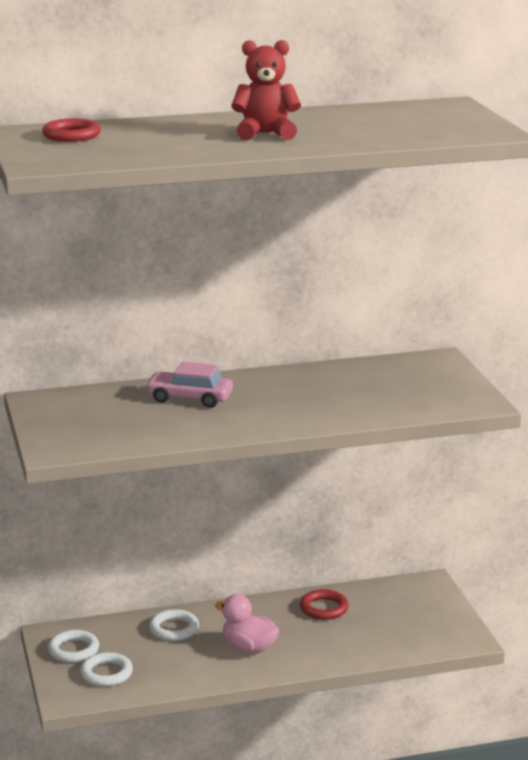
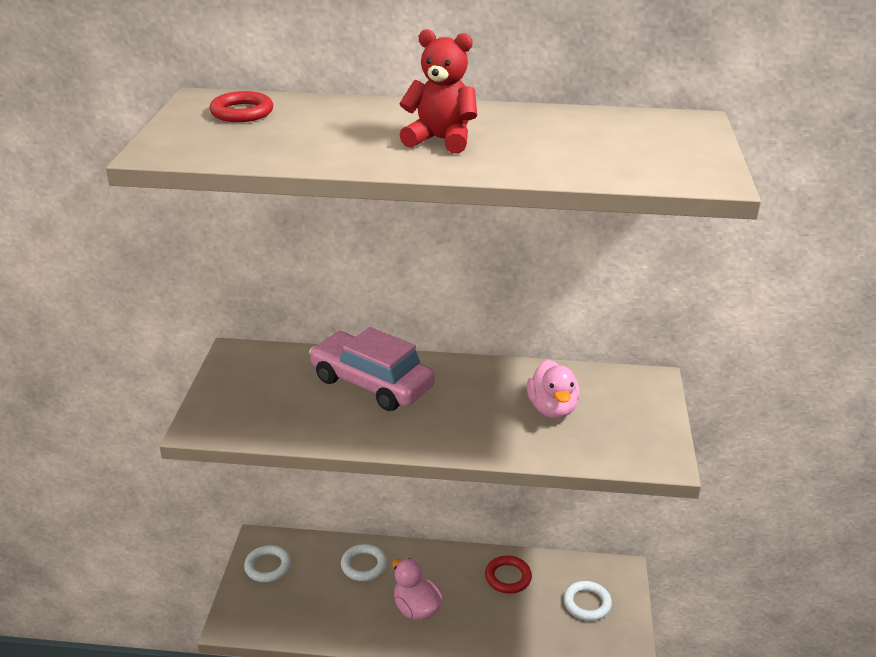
camera: 20 degrees right, 10 degrees up
white ring [80,652,133,687] -> white ring moved to [563,581,612,621]
pink car [145,362,233,408] -> pink car [309,327,435,411], size x1.50
none -> pink duck [527,360,580,419]

